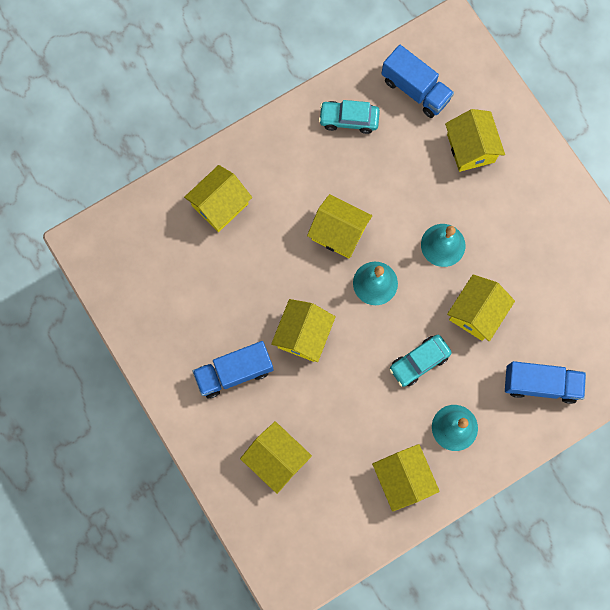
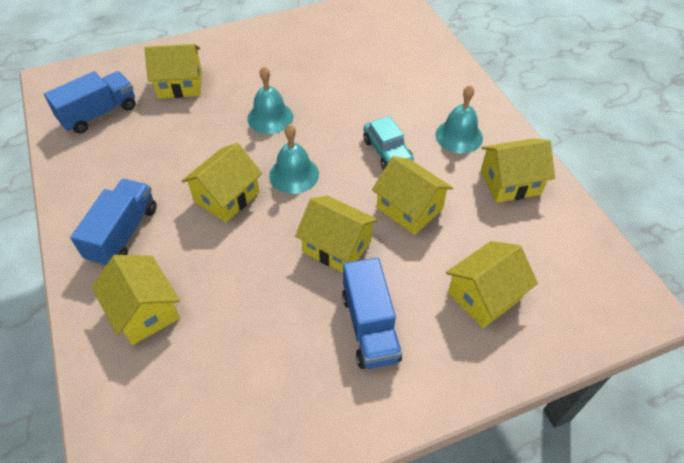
camera: 80 degrees left, 25 degrees down
turquoise car [319,100,380,134] -> none
yellow house [447,274,515,341] -> yellow house moved to [372,156,453,235]
blue truck [505,361,586,404] -> blue truck moved to [70,179,157,266]

